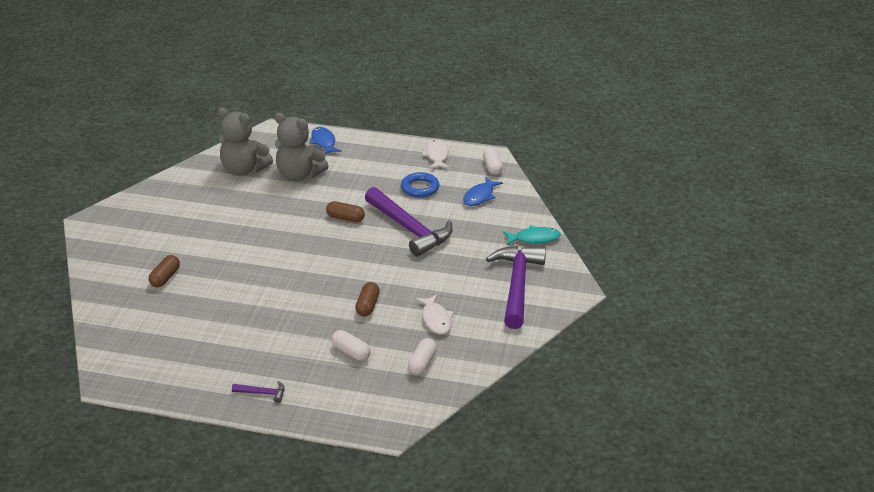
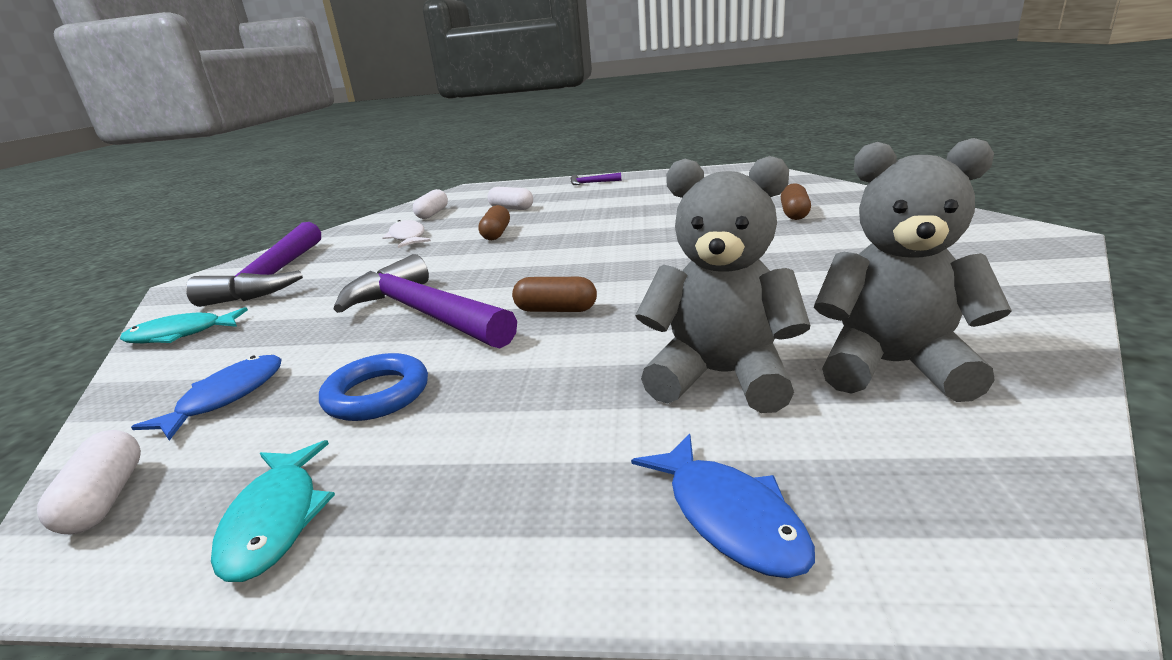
camera: 175 degrees right, 10 degrees down
white fish [421,139,449,169] -> turquoise fish [211,440,335,582]

